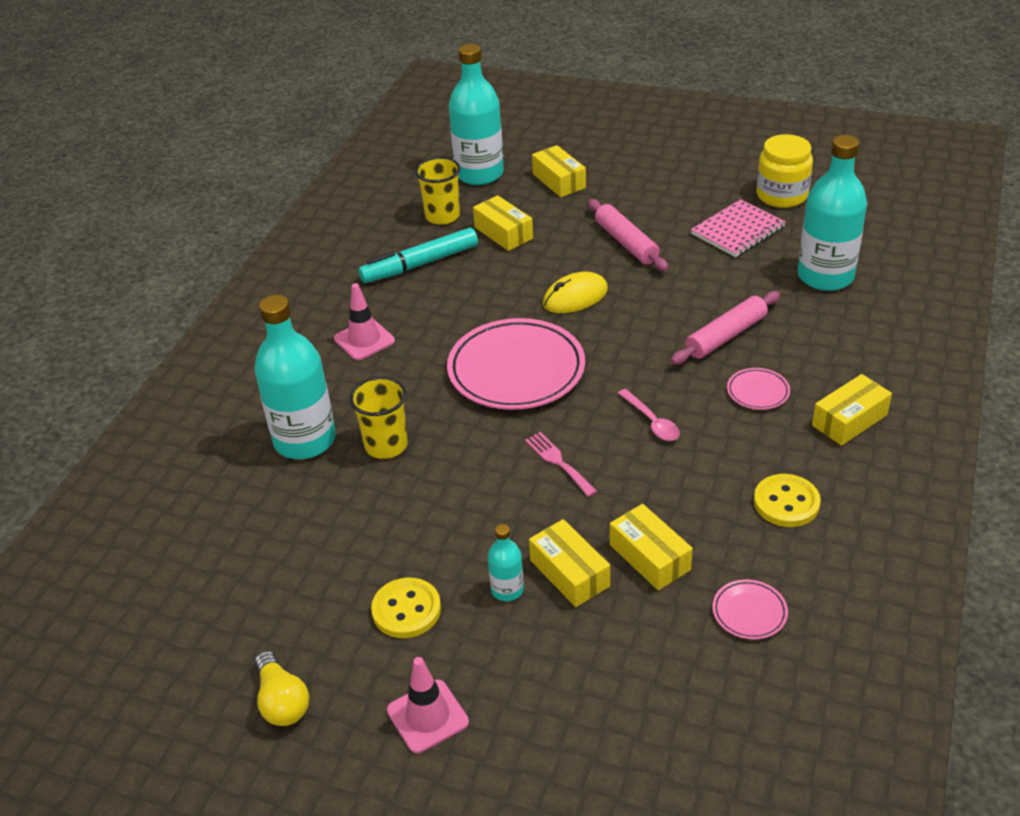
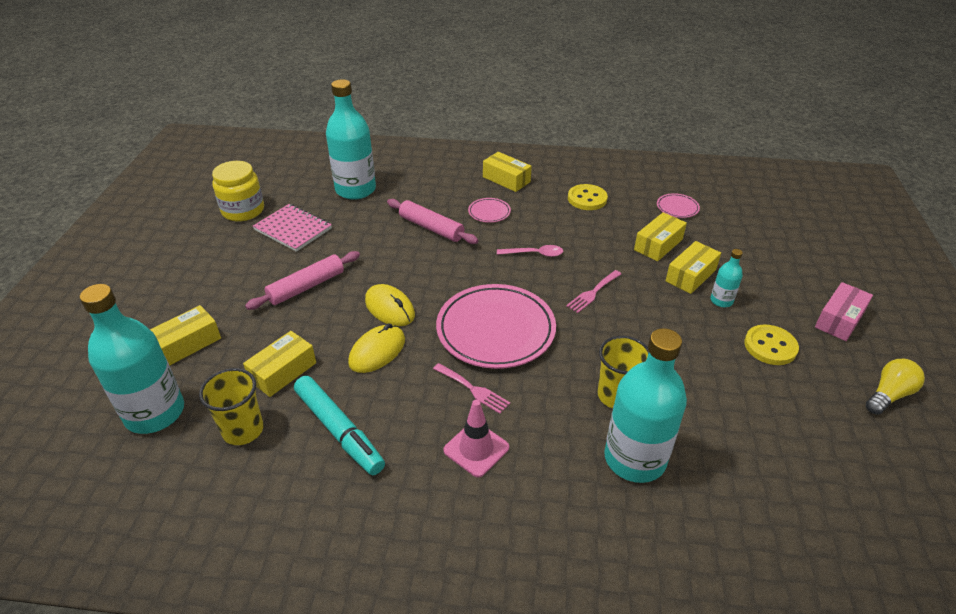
camera: 105 degrees left, 0 degrees up
pink traffic cone [387,657,469,753] -> pink box [815,282,873,341]
pink spoon [618,389,680,441] -> pink spoon turned 45 degrees clockwise [497,245,563,257]
none -> yellow mouse [348,323,405,373]
none -> pink fork [433,363,510,414]

